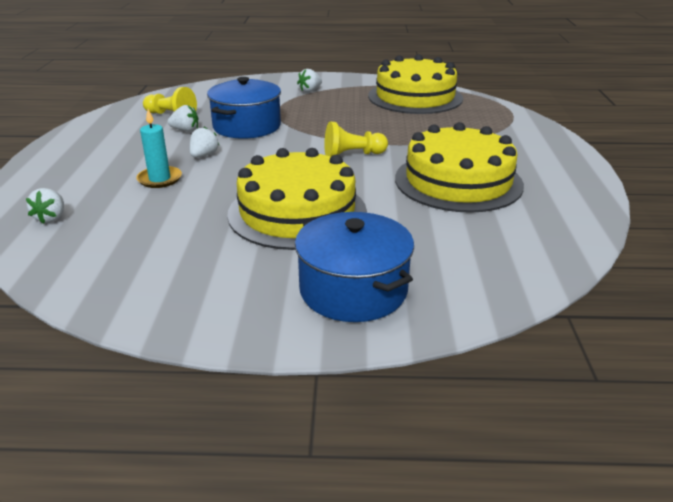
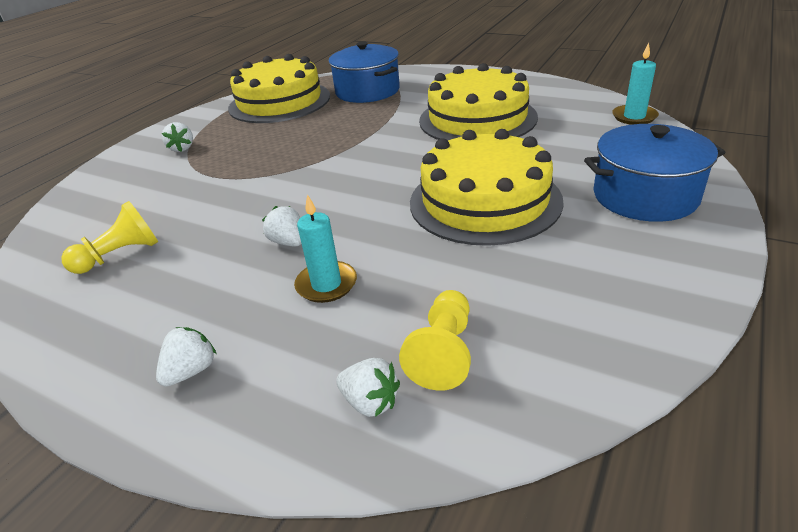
camera: 60 degrees left, 5 degrees up
white strawberry [168,105,199,132] -> white strawberry moved to [156,327,216,387]
blue pot [207,77,281,139] -> blue pot moved to [328,41,400,103]
yellow pawn [324,122,388,157] -> yellow pawn moved to [399,290,471,391]
none -> turquoise candle [612,43,659,125]

